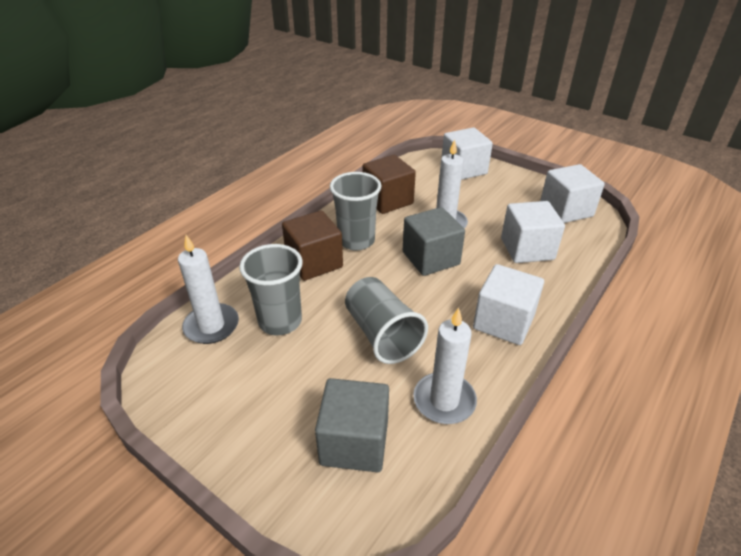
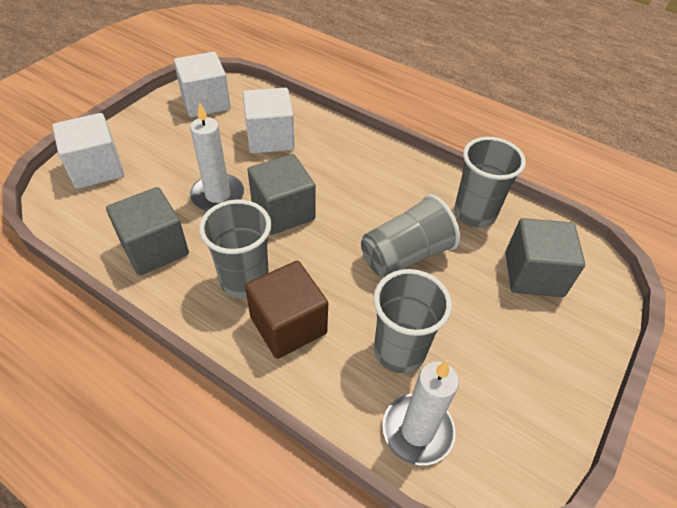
camera: 95 degrees left, 10 degrees up
brown cube [362,155,416,214] -> grey cube [106,187,189,275]
white candle [413,308,477,424] -> grey cup [454,137,526,228]
white cube [473,264,544,345] -> none

